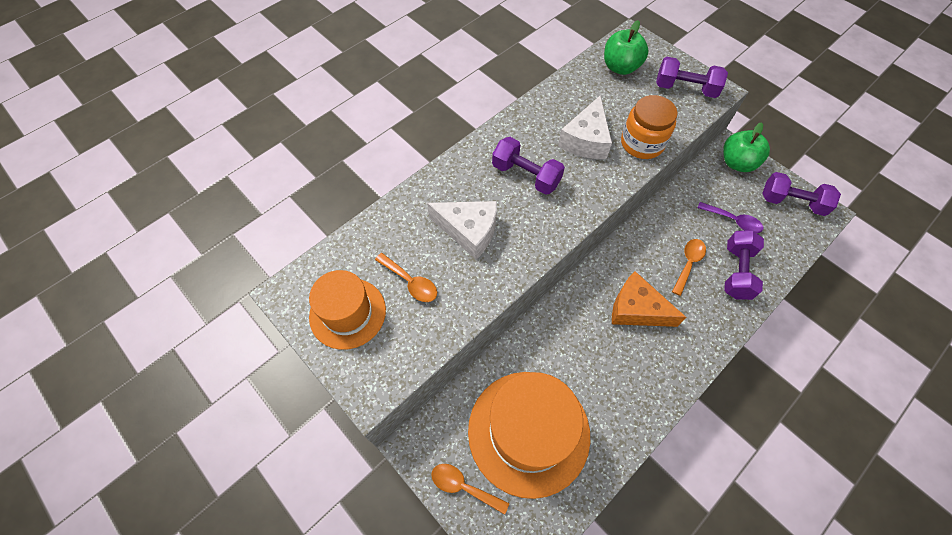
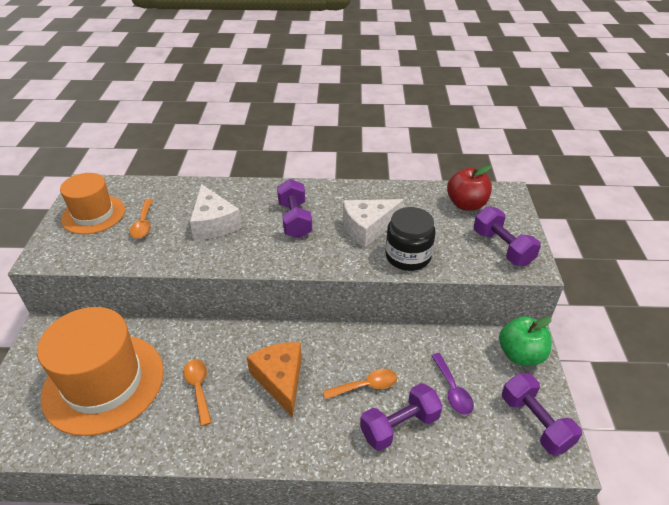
camera: 45 degrees right, 20 degrees down
orange spoon [431,464,509,515] -> orange spoon moved to [183,359,212,426]
green apple [604,20,649,75] -> red apple [447,165,492,211]
orange jar [621,95,678,159] -> black jar [385,207,436,271]

